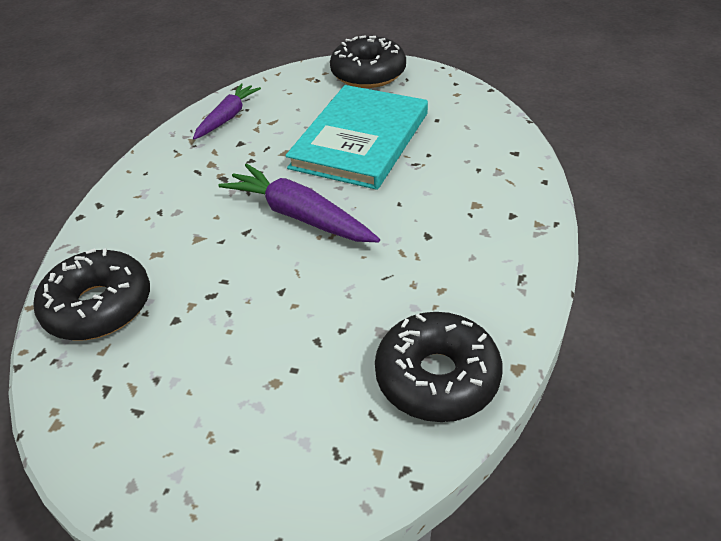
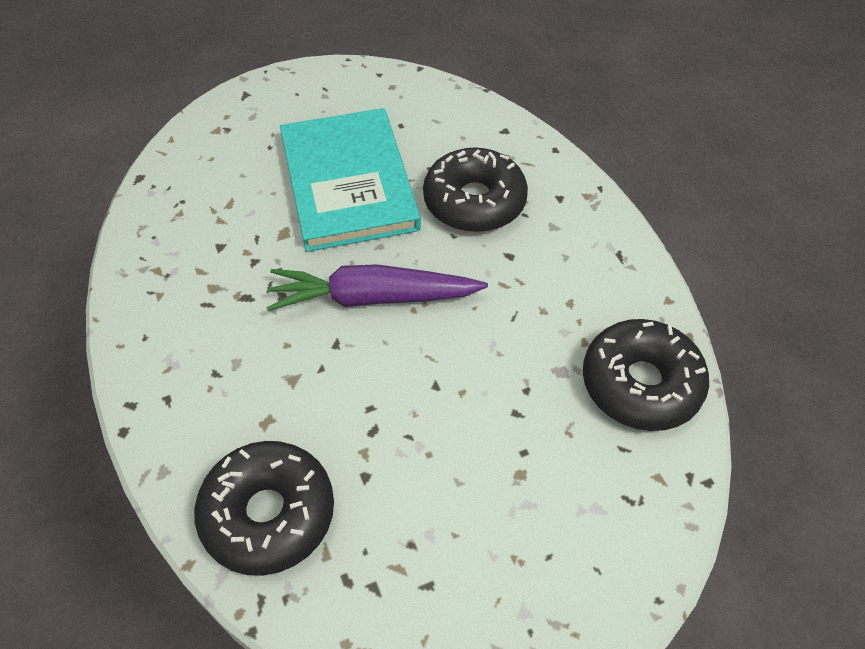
camera: 40 degrees left, 10 degrees up
purple carrot [193,83,261,140] -> none
black donut [330,35,406,88] -> black donut moved to [423,147,528,232]

